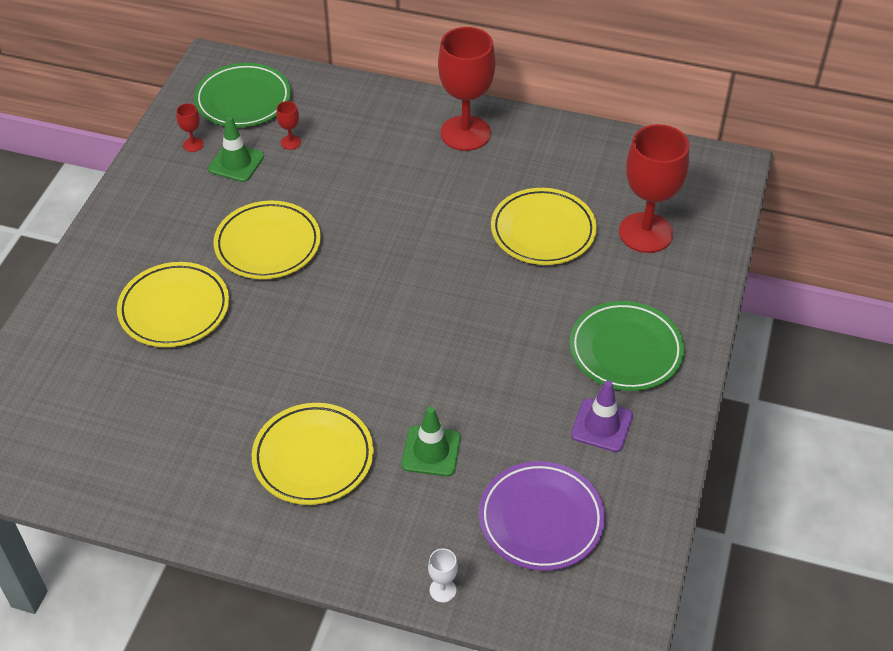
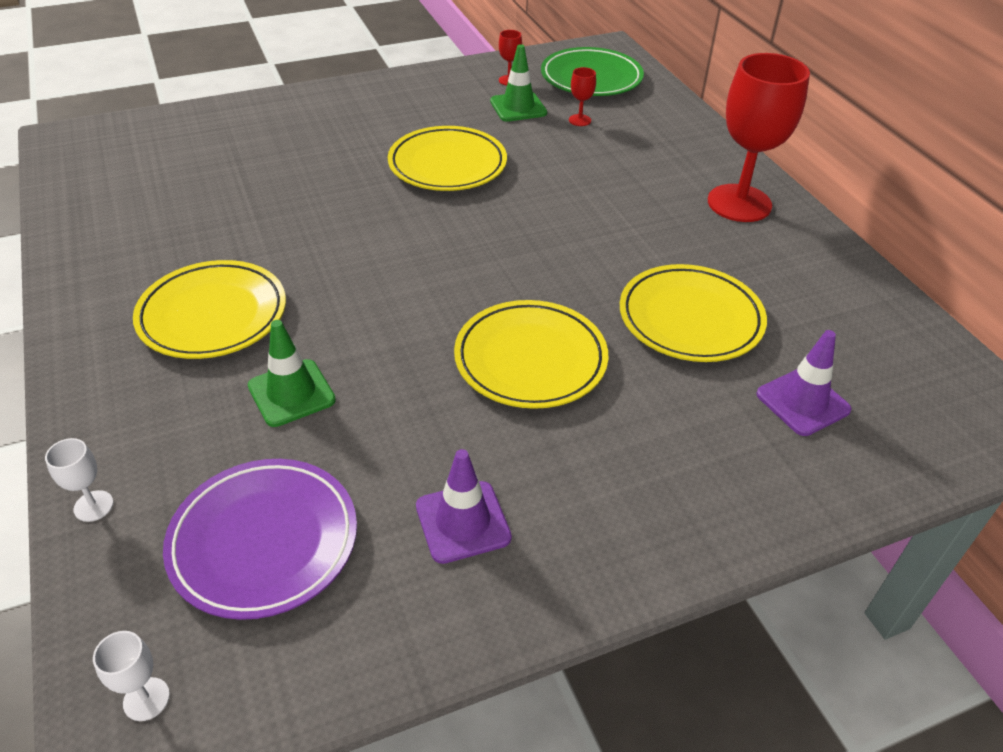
camera: 50 degrees right, 5 degrees down
yellow plate [117,262,229,347] -> yellow plate moved to [454,300,608,409]
green plate [570,301,684,391] -> none
red goblet [619,124,689,253] -> purple traffic cone [756,330,852,436]
none -> white goblet [93,631,170,721]

